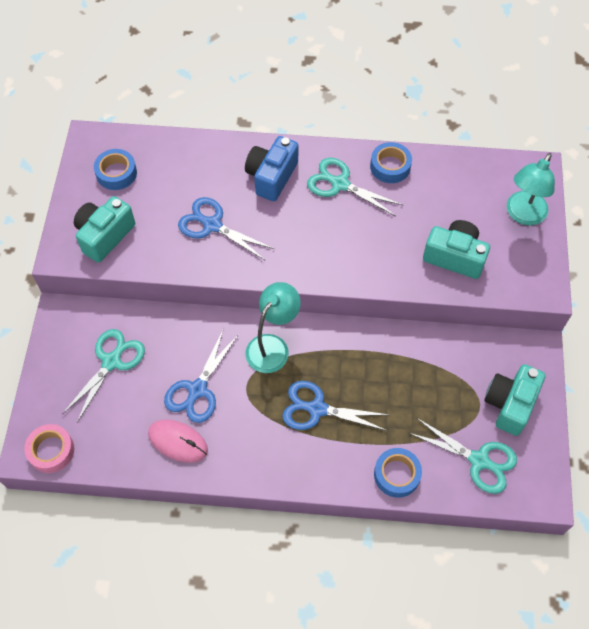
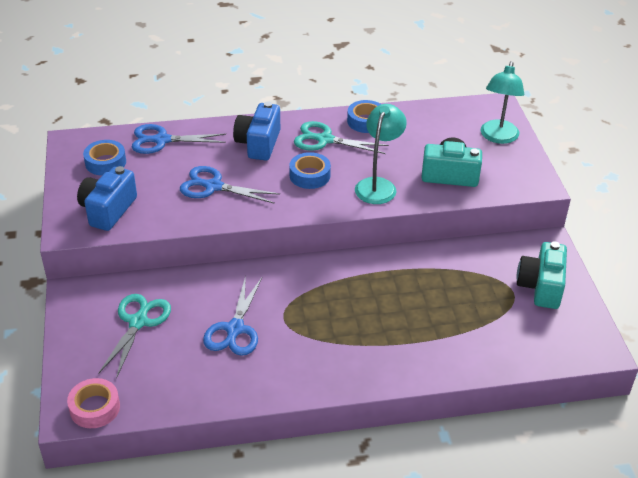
camera: 15 degrees left, 20 degrees down
turquoise camera [74,196,135,263] -> blue camera [77,166,137,231]
pink mouse [148,420,208,463] -> none
turquoise lamp [245,282,301,373] -> turquoise lamp moved to [355,104,407,204]
blue scissors [282,381,389,431] -> blue scissors moved to [132,124,226,154]
blue tape [374,448,422,498] -> blue tape moved to [289,152,331,189]
turquoise scissors [409,418,517,494] -> none

